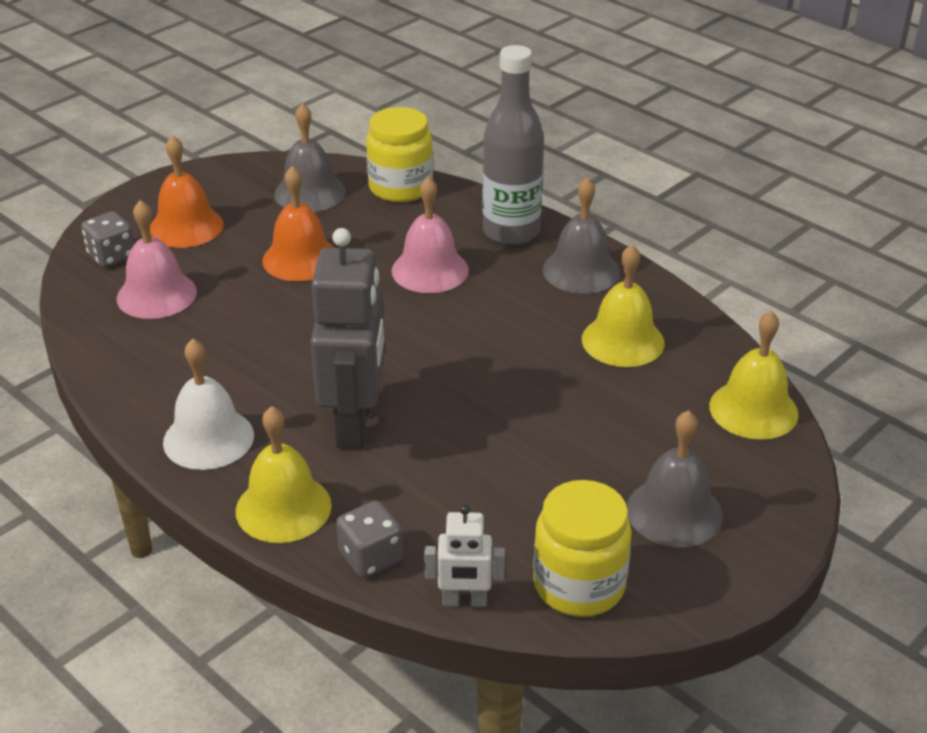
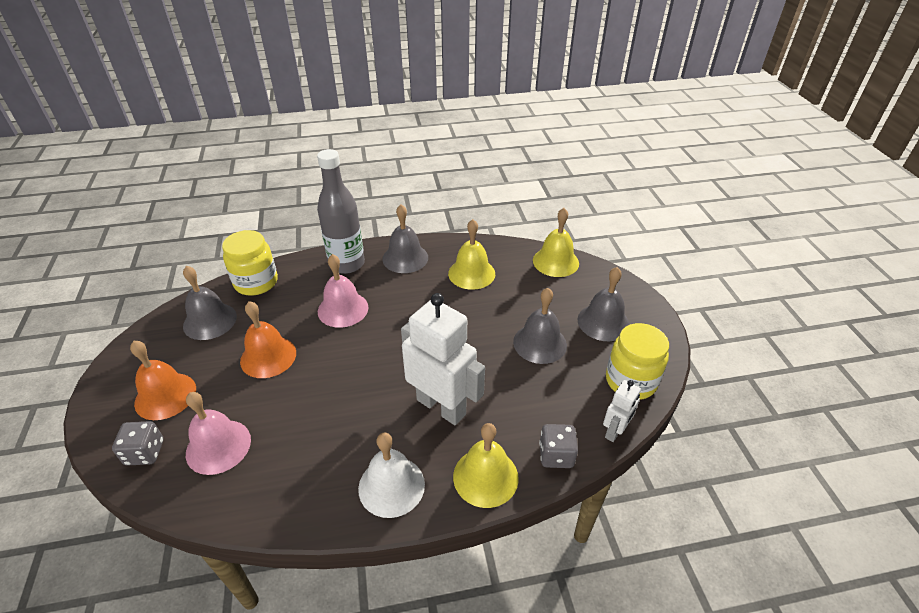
camera: 55 degrees left, 5 degrees up
grey robot [310,228,385,449] -> white robot [401,293,485,425]
none -> grey bell [513,288,567,364]

